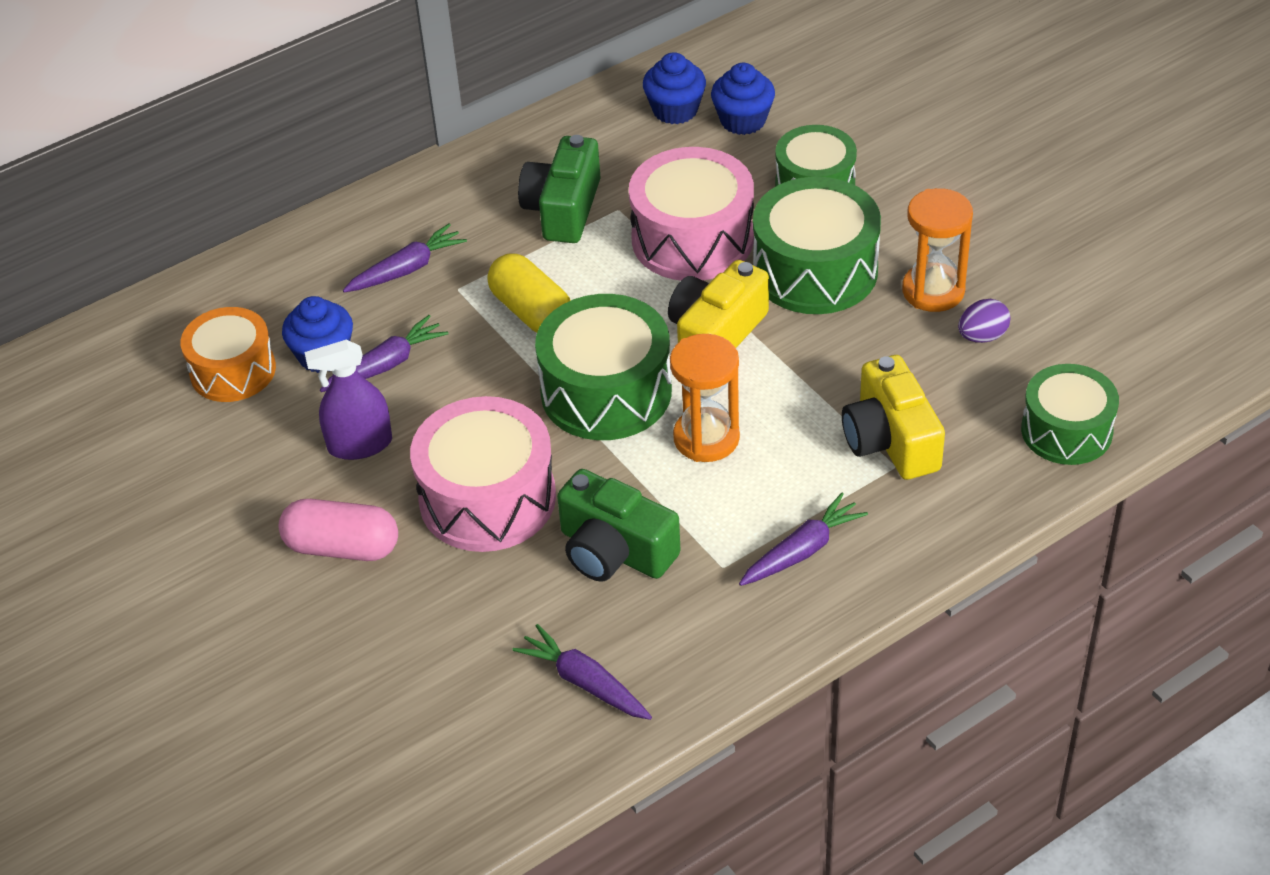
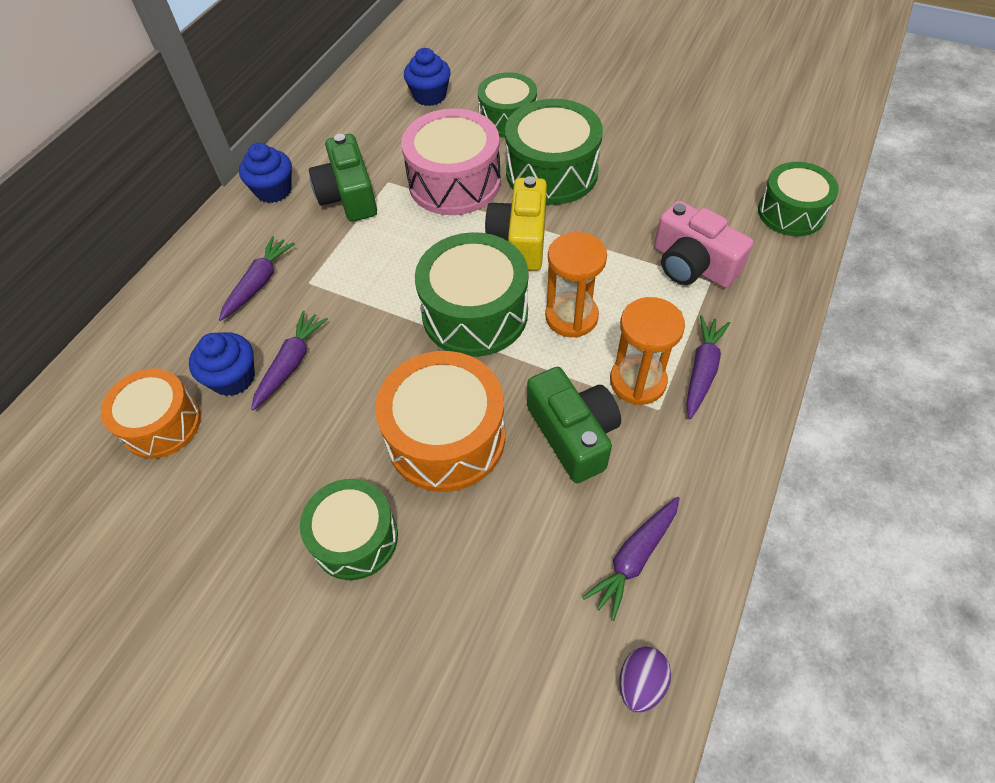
camera: 30 degrees left, 10 degrees up
pink capsule [279,499,398,561] -> green drum [300,479,398,580]
purple spray bottle [304,340,392,460] -> none
pink drum [410,396,556,552] -> orange drum [375,351,505,492]
yellow capsule [487,253,571,333] -> none
purple carrot [512,624,652,720] -> purple carrot turned 60 degrees counterclockwise [582,497,680,621]
green camera [557,469,681,582] -> green camera turned 120 degrees counterclockwise [527,367,621,483]
blue cupcake [643,52,706,124] -> blue cupcake moved to [239,143,292,203]
yellow camera [842,355,945,480] -> pink camera [654,201,753,288]
orange hourglass [902,188,973,312] -> orange hourglass moved to [610,297,685,405]
purple egg [958,299,1010,343] -> purple egg moved to [620,647,671,713]

